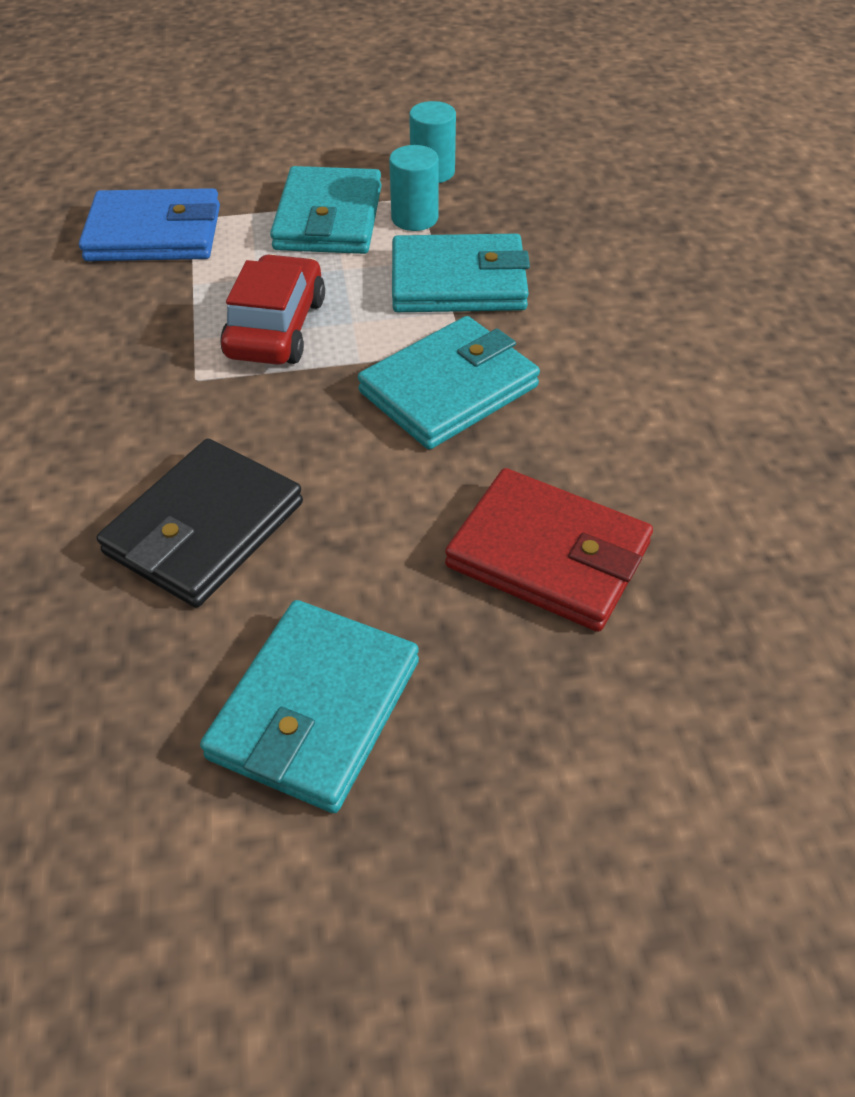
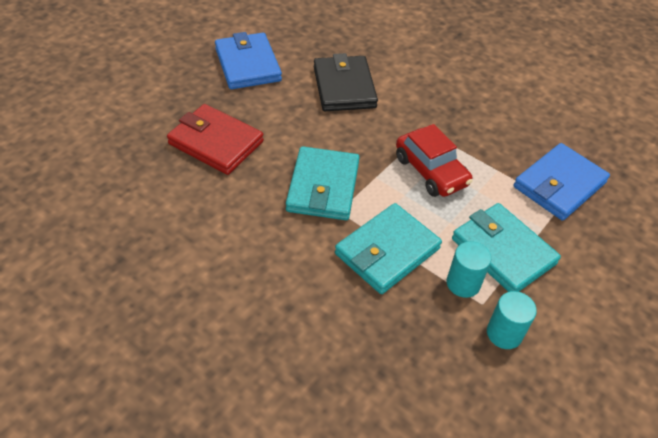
camera: 135 degrees right, 0 degrees up
turquoise wallet [200,600,419,813] -> blue wallet [215,32,282,89]
red wallet [445,468,653,632] -> red wallet turned 45 degrees clockwise [167,104,264,175]

